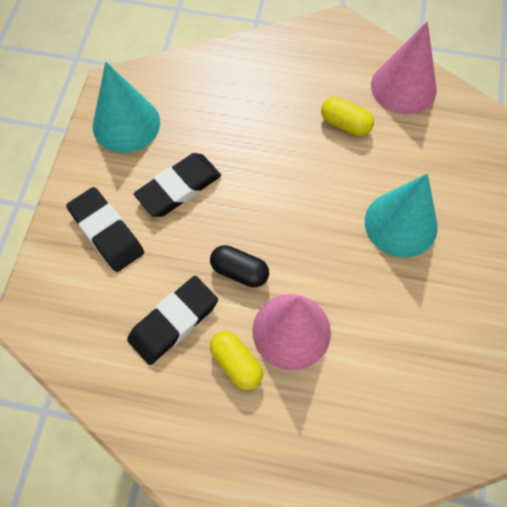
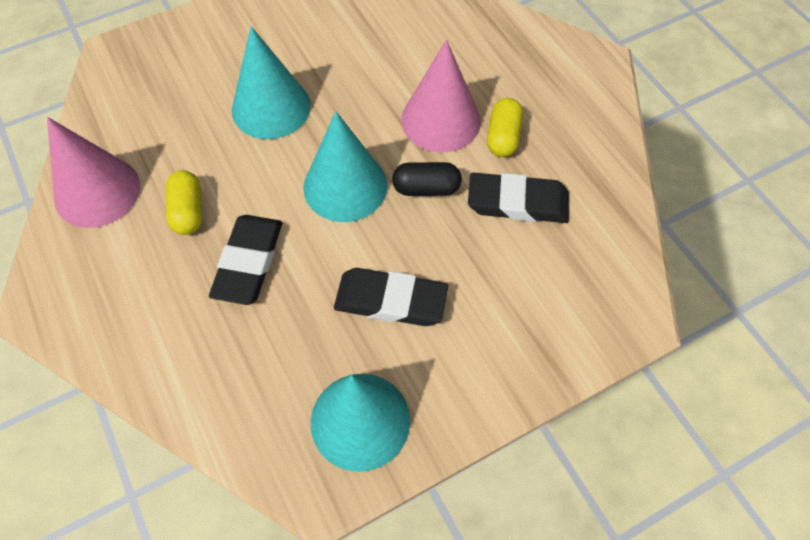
camera: 130 degrees left, 5 degrees down
black eraser [66,187,144,272] -> black eraser moved to [209,215,282,305]
black capsule [210,245,269,287] -> black capsule turned 75 degrees counterclockwise [392,162,462,196]
none -> turquoise cone [303,111,387,222]

